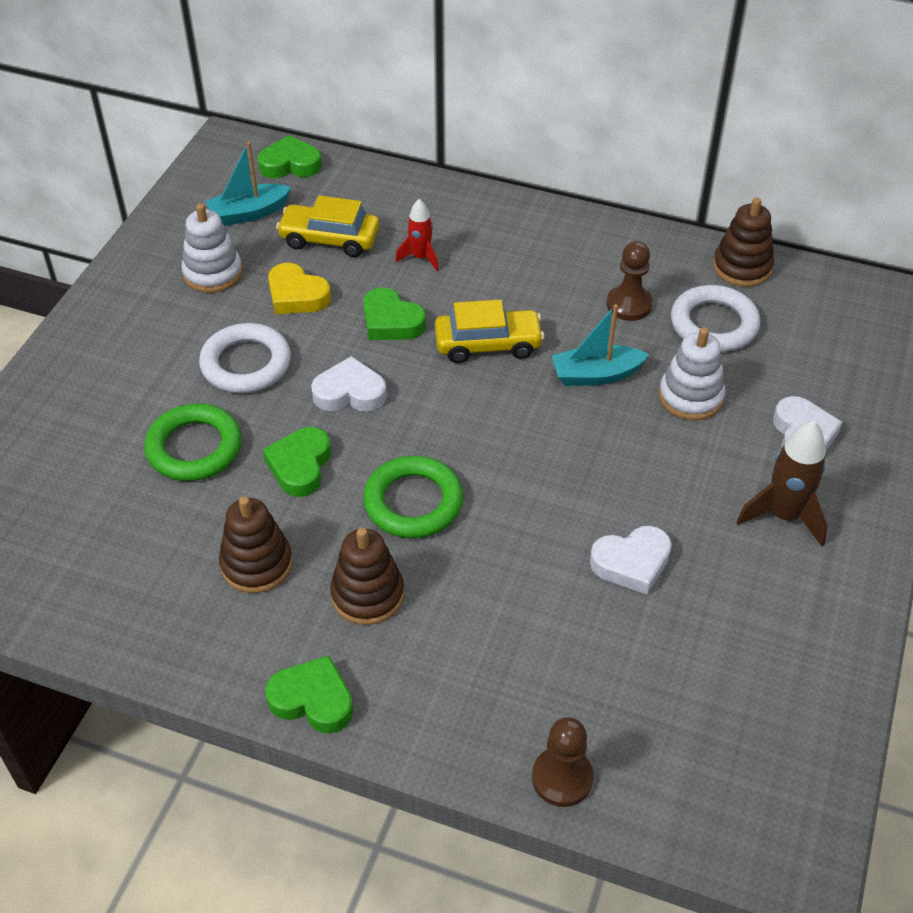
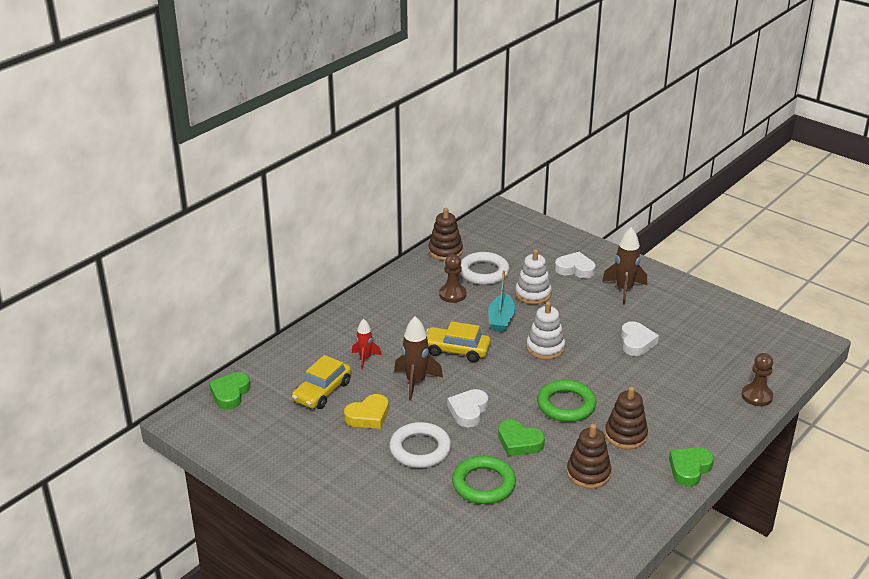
camera: 70 degrees left, 15 degrees down
white stacking toy [181,203,242,293] -> white stacking toy moved to [526,302,565,360]
turquoise boat [205,142,291,226] -> none
green heart [363,288,426,340] -> brown rocket [394,316,443,401]
yellow car [435,300,545,363] -> yellow car turned 90 degrees counterclockwise [426,321,491,362]

